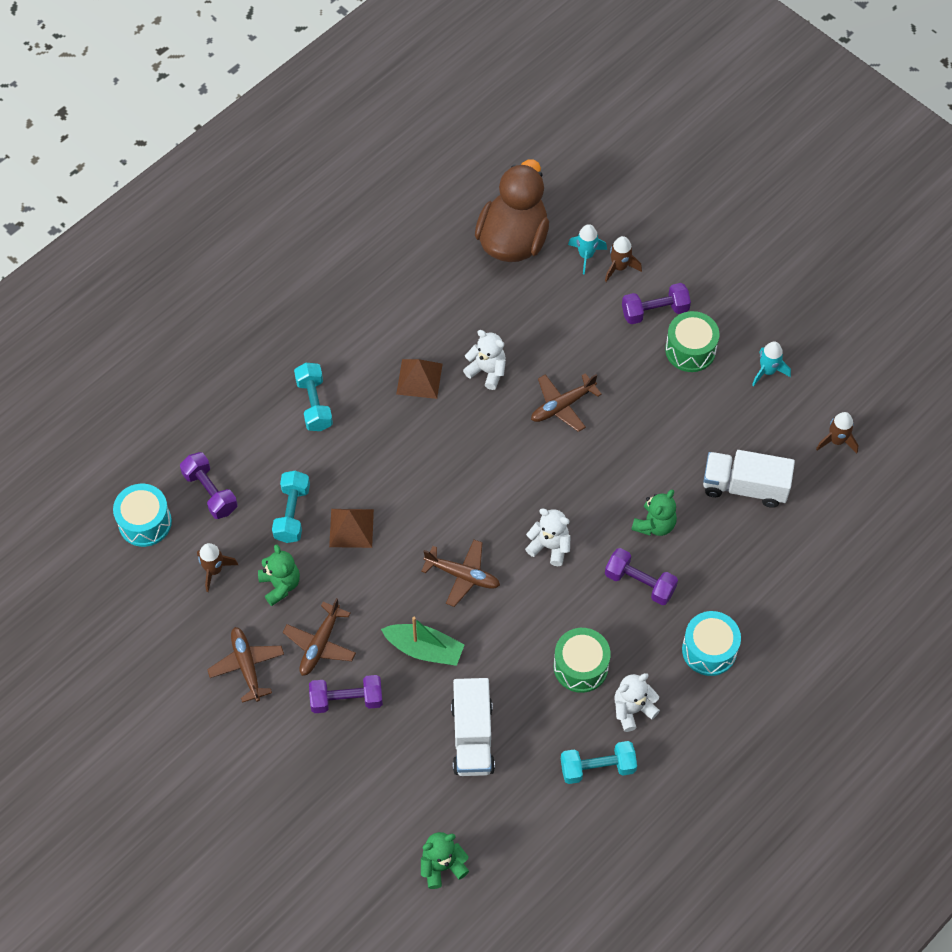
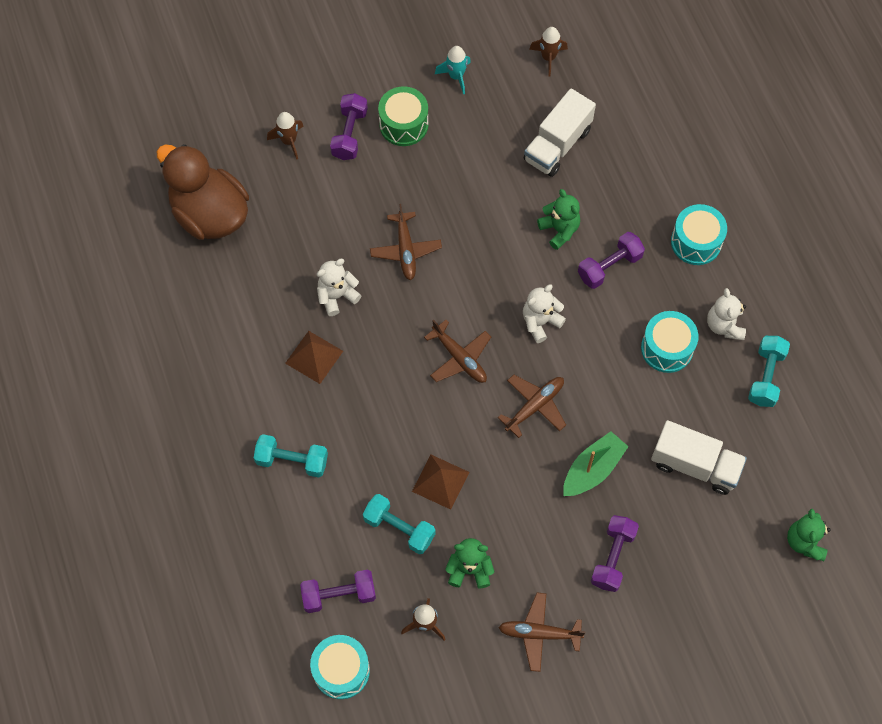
camera: 65 degrees left, 5 degrees up
brown plane [283,598,356,676] -> brown plane moved to [424,320,491,383]
green drum [554,628,611,693] -> turquoise drum [641,311,698,373]
turquoise rocket [568,224,607,274] -> none

